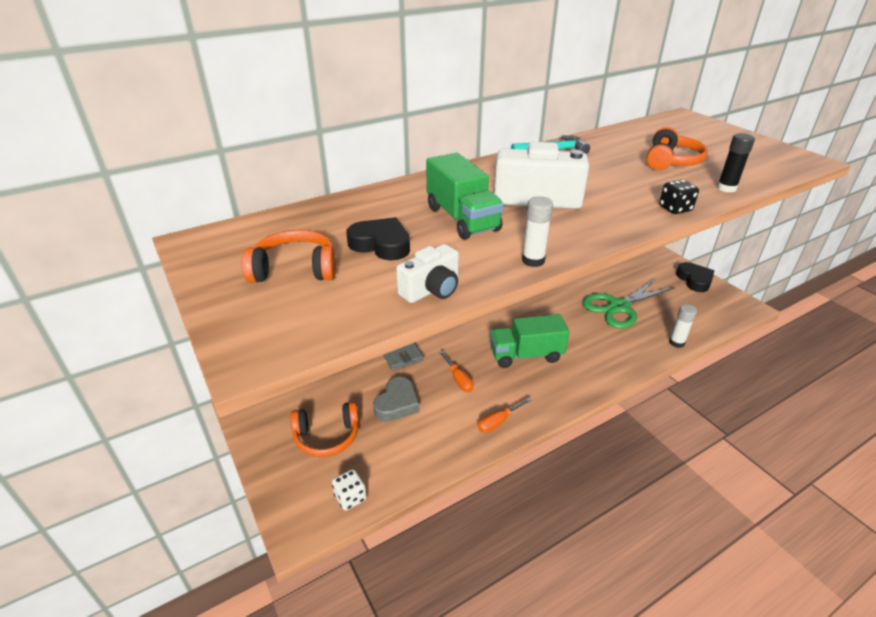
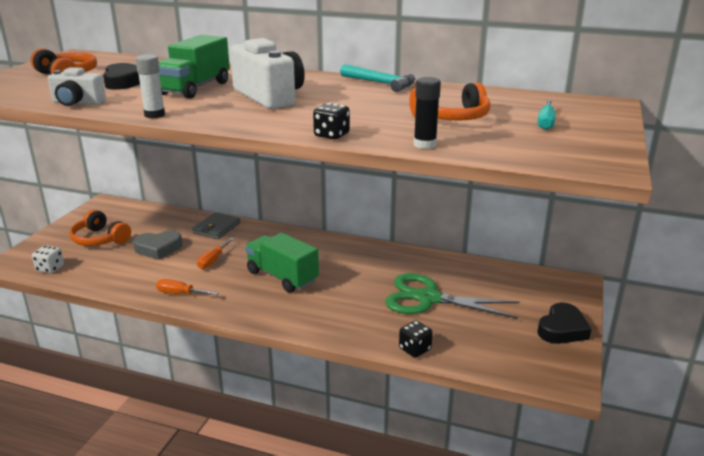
camera: 50 degrees right, 10 degrees down
white glue stick [669,304,697,348] -> black dice [399,320,433,358]
none -> turquoise screwdriver [538,100,556,130]

